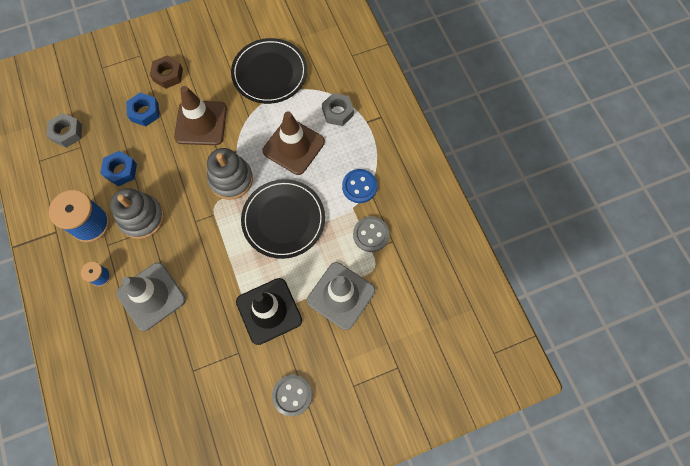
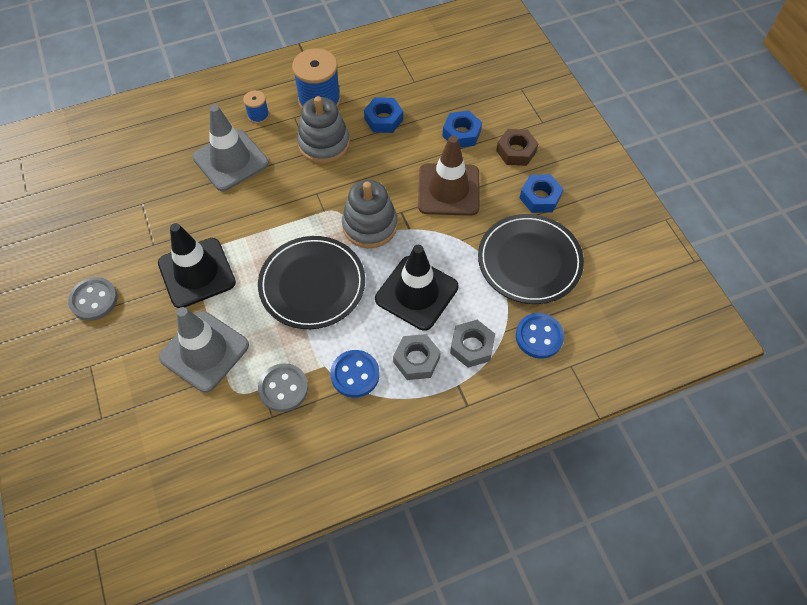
camera: 90 degrees right, 10 degrees down
grey nut [47,113,82,148] -> grey nut moved to [393,334,441,380]
brown traffic cone [262,111,325,175] -> black traffic cone [375,245,458,331]
none -> blue button [516,313,564,359]
none -> blue nut [520,174,563,213]

